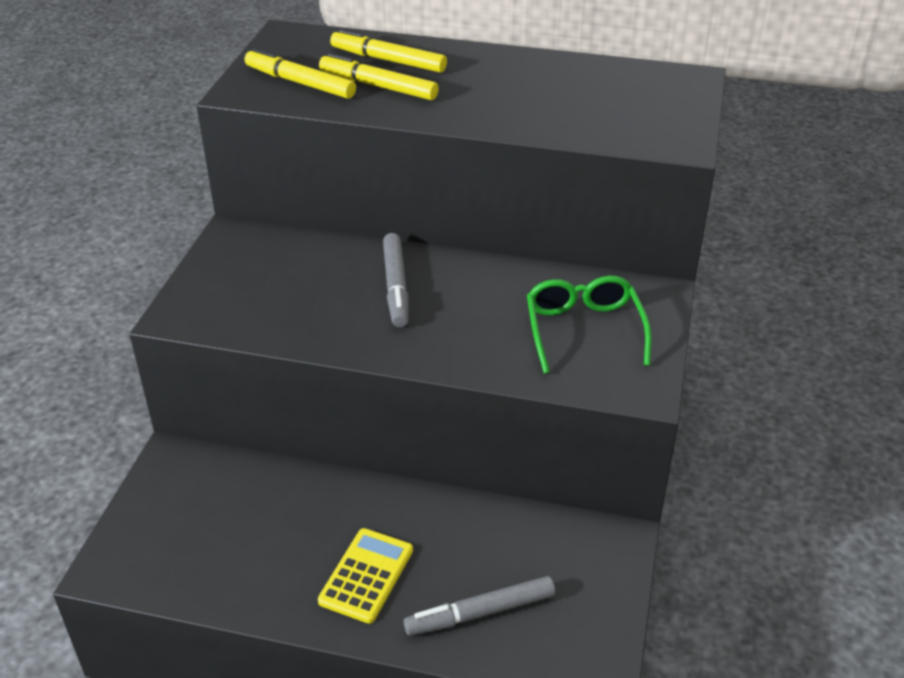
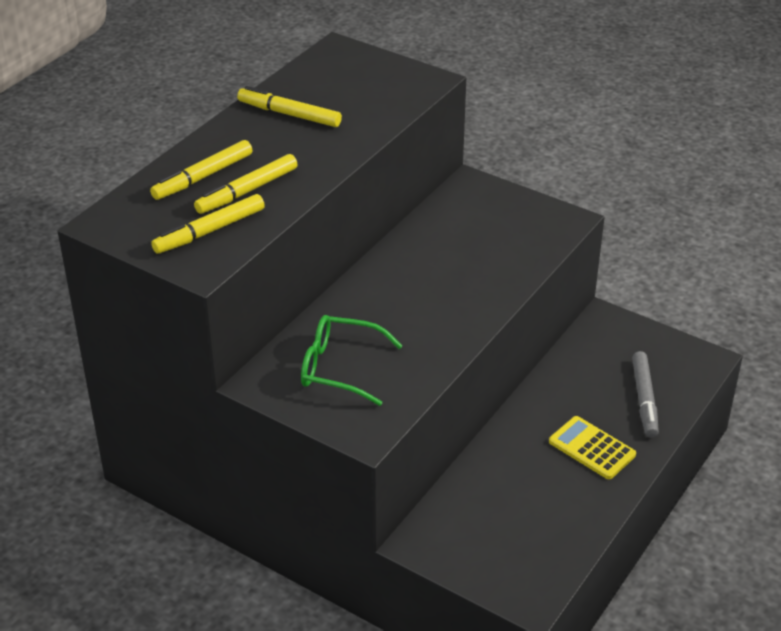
camera: 70 degrees left, 0 degrees up
grey marker [383,233,409,327] -> none
green glasses [527,276,652,374] -> green glasses moved to [301,315,402,406]
none -> yellow marker [237,86,342,127]

